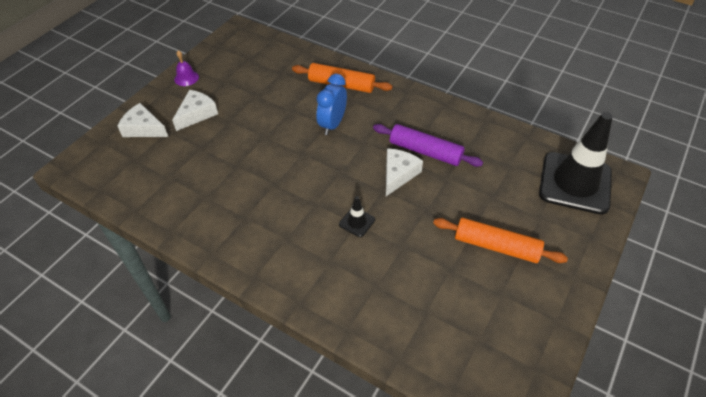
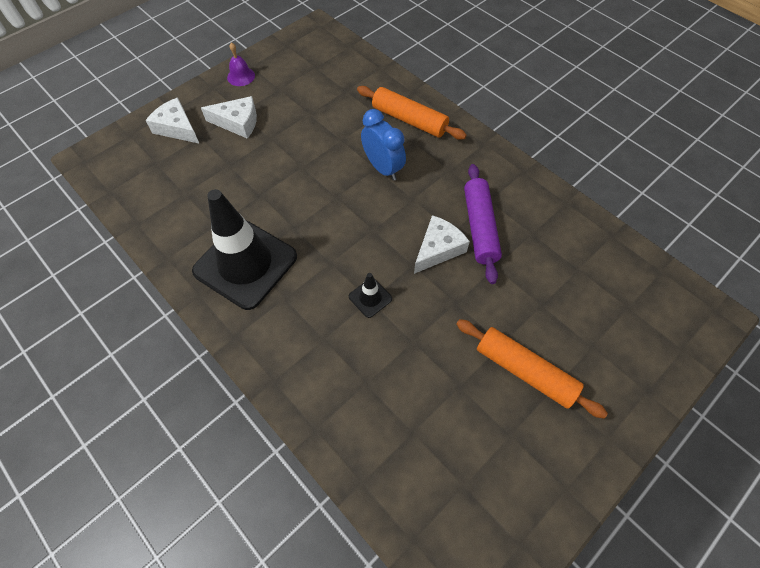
camera: 15 degrees right, 10 degrees up
white cheese [172,90,218,131] -> white cheese turned 45 degrees clockwise [201,96,257,139]
blue clock [316,74,347,135] -> blue clock turned 105 degrees clockwise [361,109,406,181]
purple rolling pin [373,124,483,167] -> purple rolling pin turned 45 degrees clockwise [464,164,502,284]
black traffic cone [539,112,613,215] -> black traffic cone moved to [192,189,297,310]

